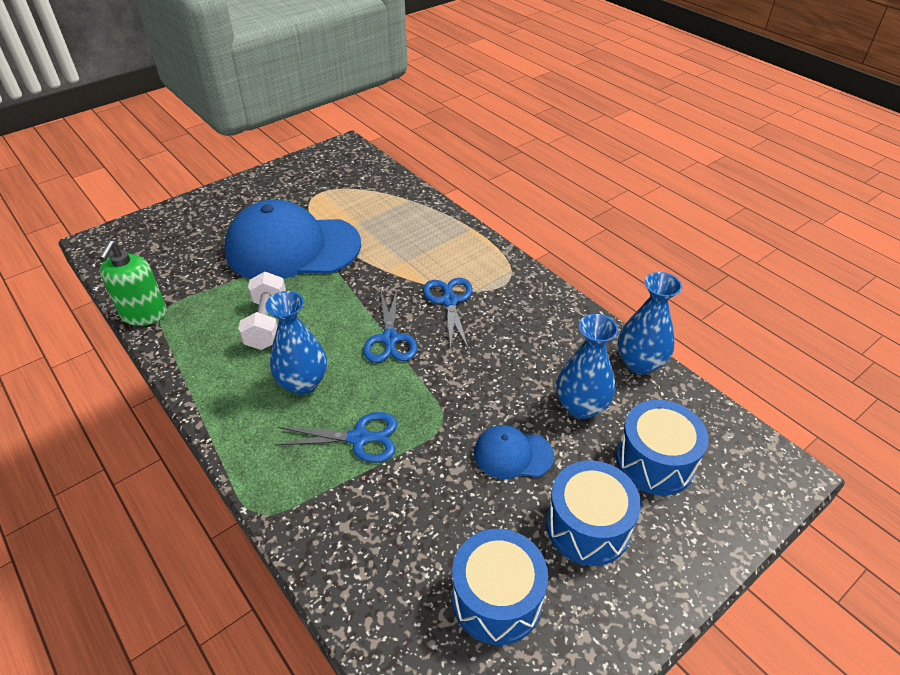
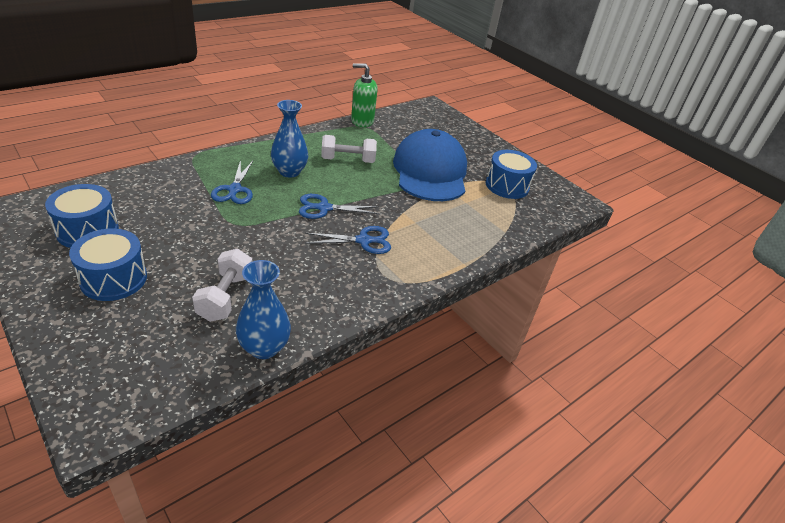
camera: 85 degrees right, 5 degrees down
blue cap [474,425,554,479] -> none
blue vase [556,314,619,419] -> white dumbbell [192,249,253,322]
blue drum [616,400,709,495] -> blue drum moved to [486,150,537,199]

